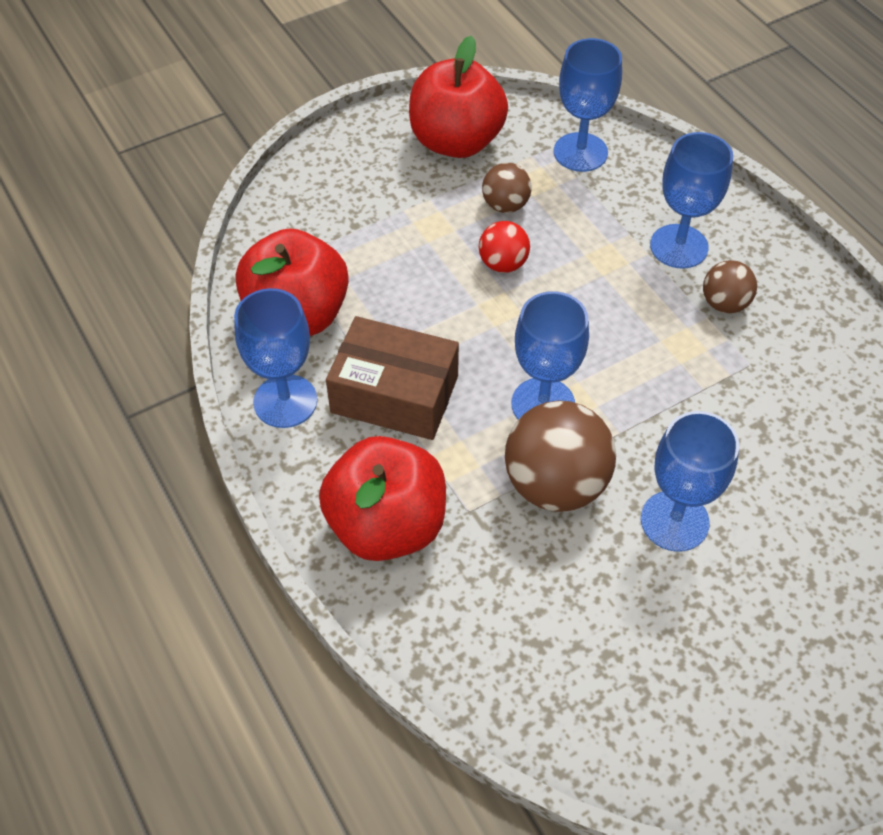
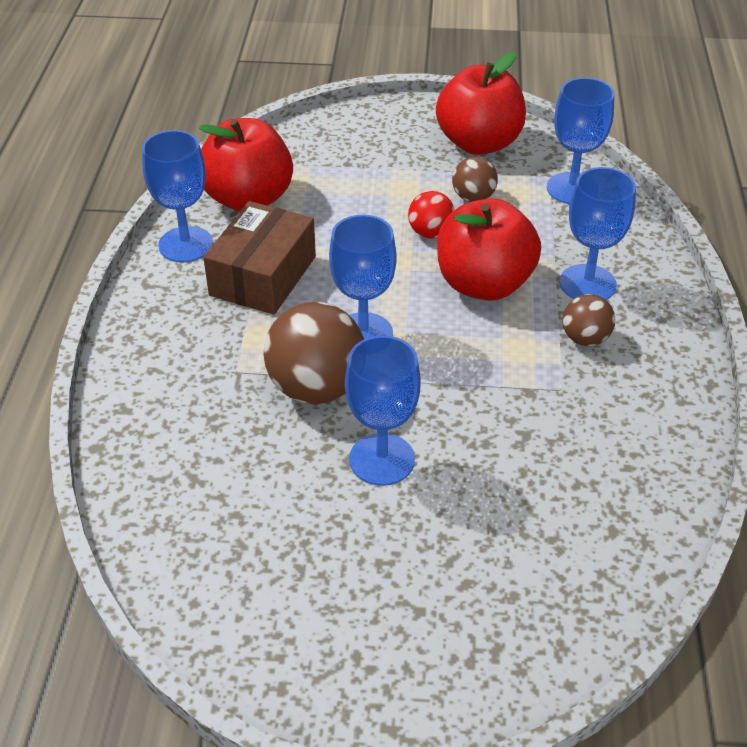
camera: 35 degrees right, 10 degrees down
red apple [319,436,446,561] -> red apple moved to [437,198,541,301]
brown box [326,316,459,440] -> brown box turned 60 degrees clockwise [203,201,316,315]

